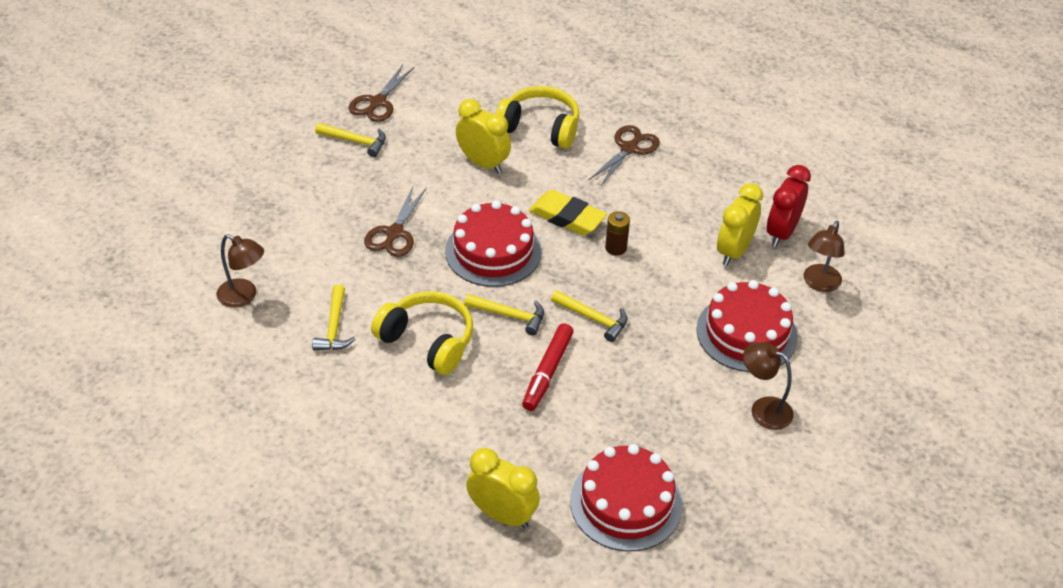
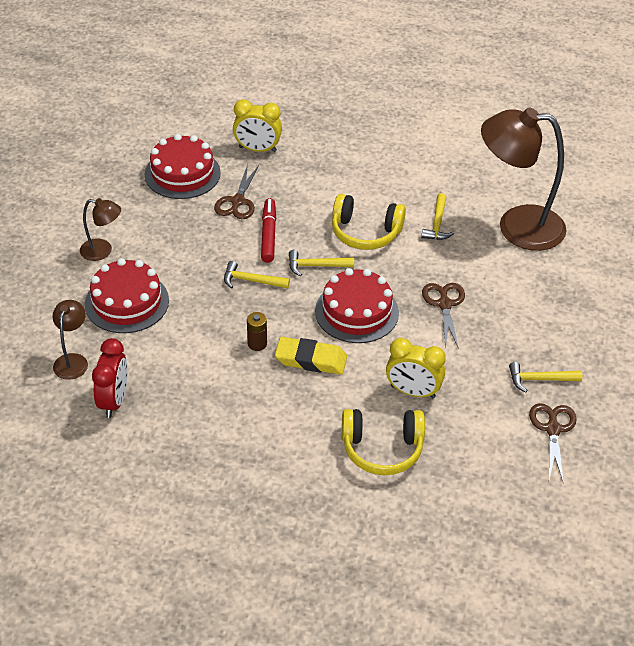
camera: 160 degrees right, 0 degrees up
brown lamp [217,234,264,308] -> brown lamp [481,108,567,251], size x2.14
yellow hammer [312,284,355,350] -> yellow hammer turned 150 degrees counterclockwise [421,193,454,240]
brown scissors [589,125,660,187] -> brown scissors moved to [214,164,259,219]
yellow clock [717,183,763,266] -> none

